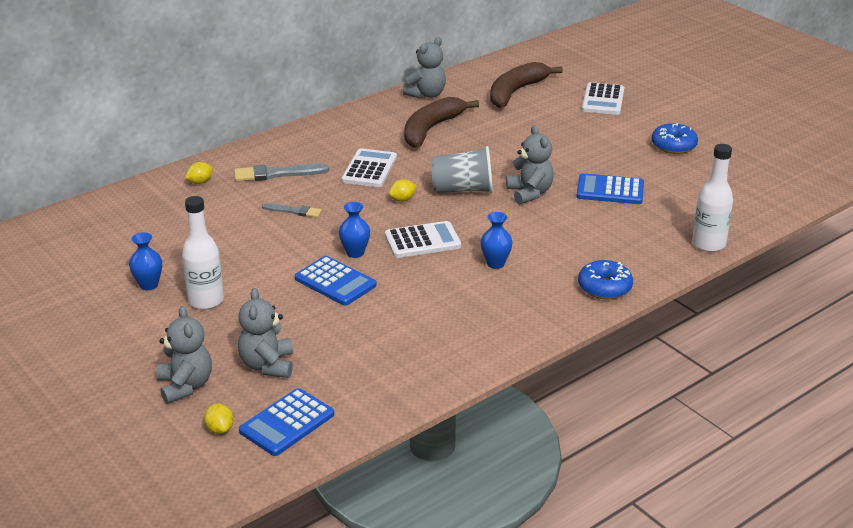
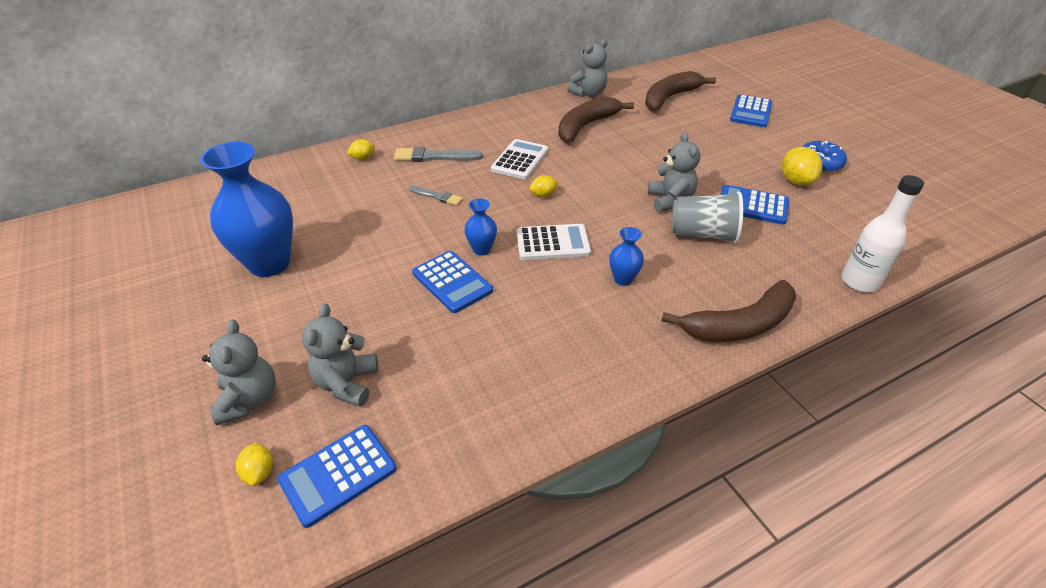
camera: 10 degrees right, 10 degrees up
blue vase [129,232,162,290] -> blue vase [200,142,293,277], size x2.20
white bottle [182,196,224,310] -> none
grey cup [431,146,493,193] -> grey cup moved to [672,191,743,243]
blue donut [578,260,633,300] -> brown banana [661,280,796,342]
white calculator [582,82,624,115] -> blue calculator [730,94,772,127]
none -> yellow lemon [782,147,822,185]

